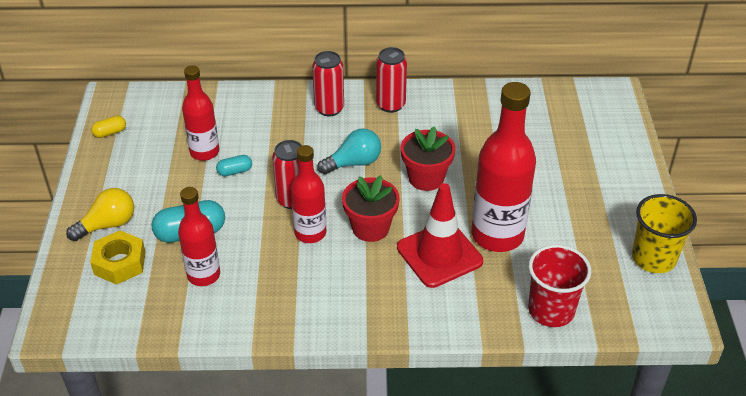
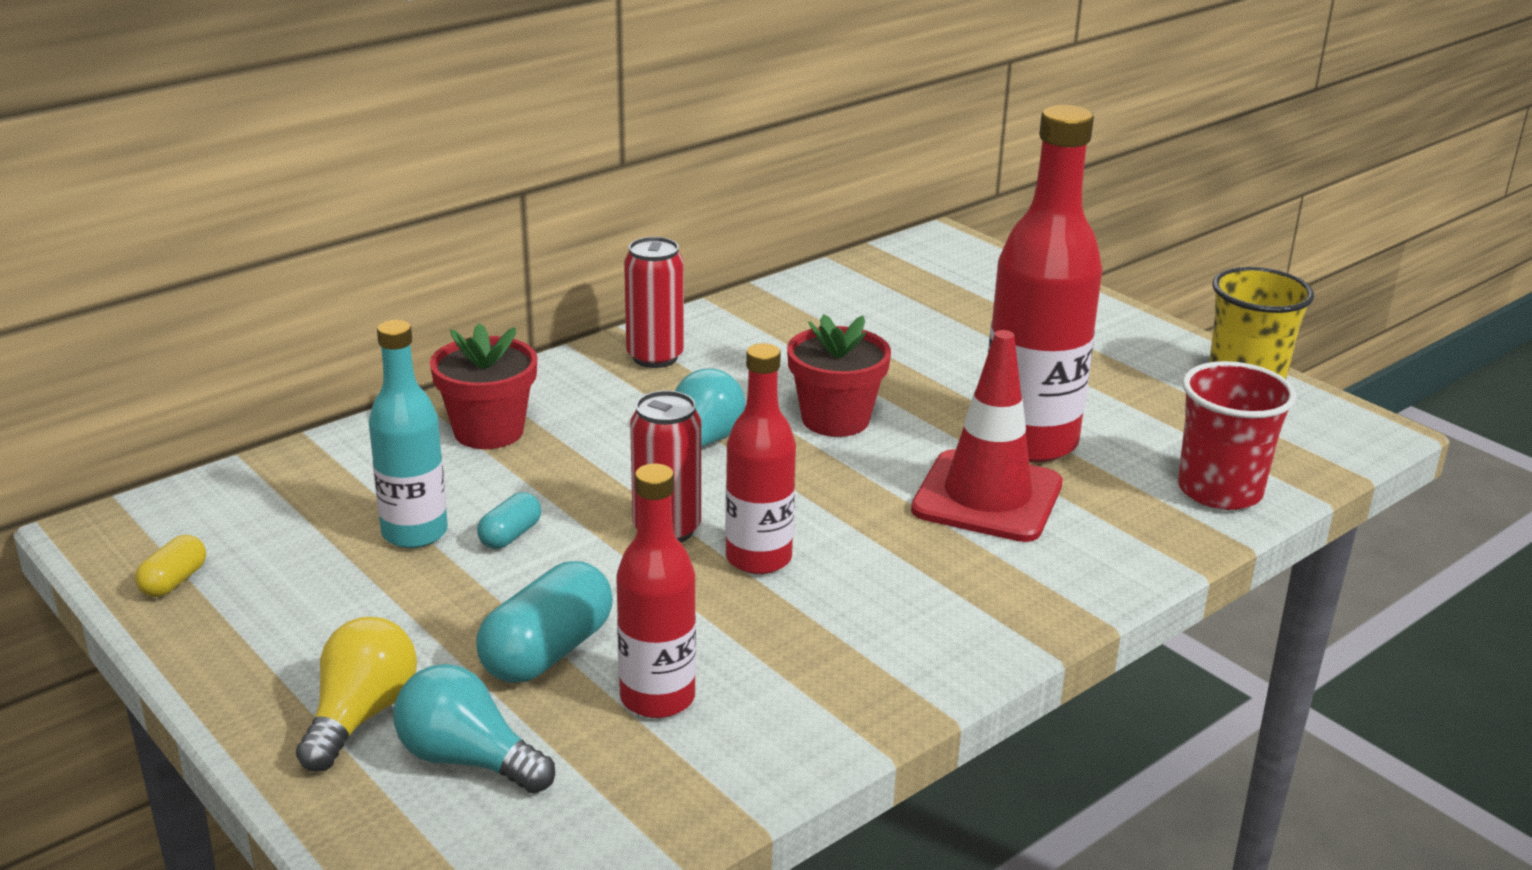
camera: 40 degrees left, 15 degrees down
yellow nut [90,230,146,285] -> turquoise light bulb [394,664,555,794]
red bottle [182,65,219,161] -> turquoise bottle [369,320,448,548]
red can [312,51,344,117] -> none
red flower pot [342,175,400,242] -> red flower pot moved to [430,323,537,449]

